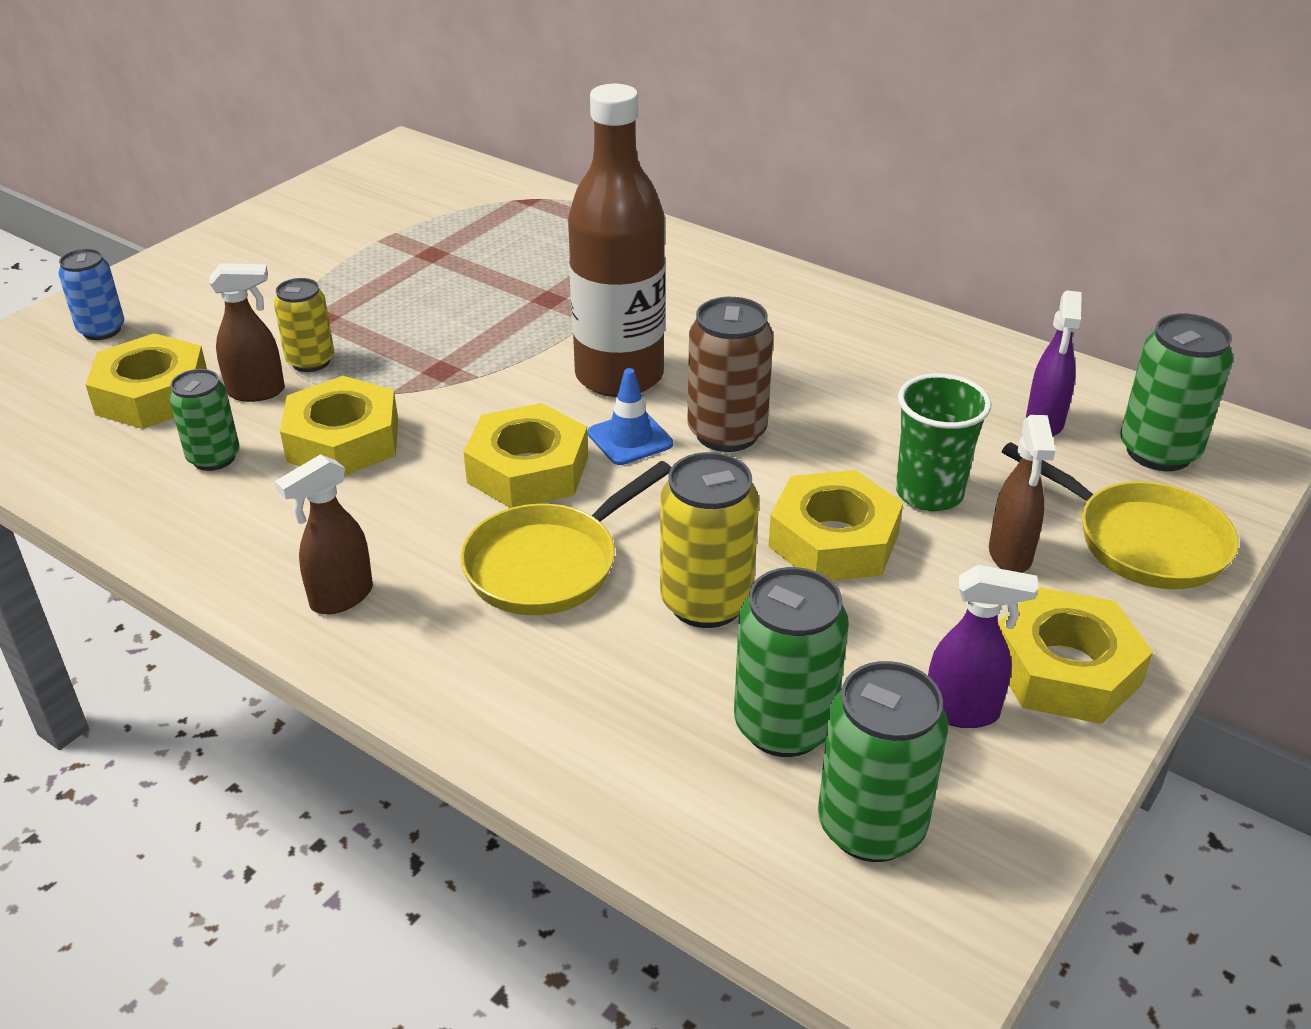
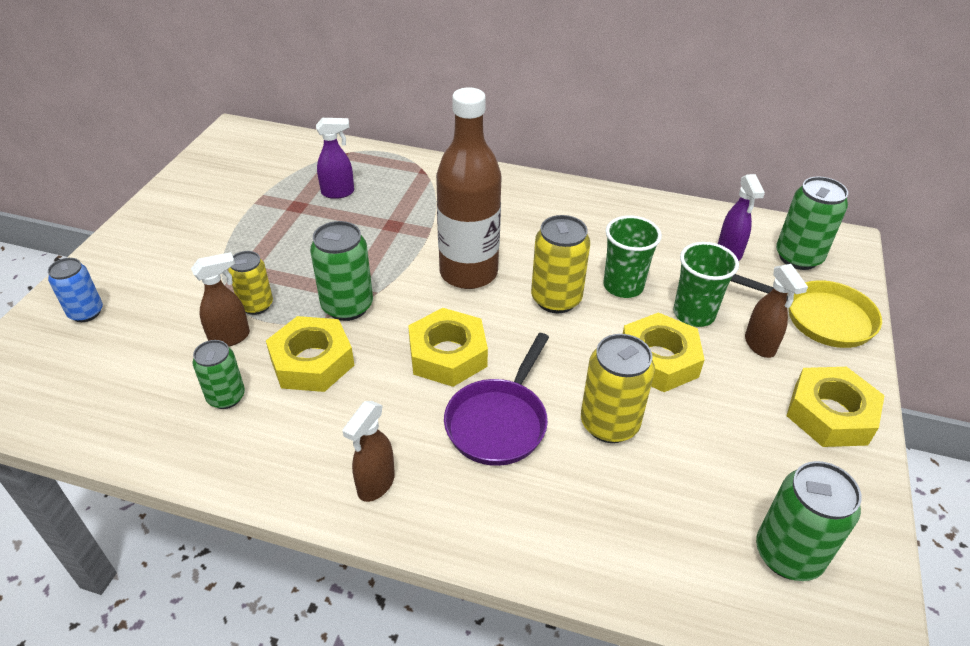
camera: 20 degrees left, 5 degrees up
yellow nut [85,333,207,429] -> none
yellow pan [460,461,671,615] -> purple pan [444,333,549,466]
blue traffic cone [588,368,673,465] -> none
brown can [688,297,773,452] -> yellow can [531,215,590,313]
green can [734,567,849,757] -> green can moved to [310,221,373,321]
purple spray bottle [928,565,1038,728] -> purple spray bottle moved to [316,118,354,199]
none -> green cup [603,216,662,298]

